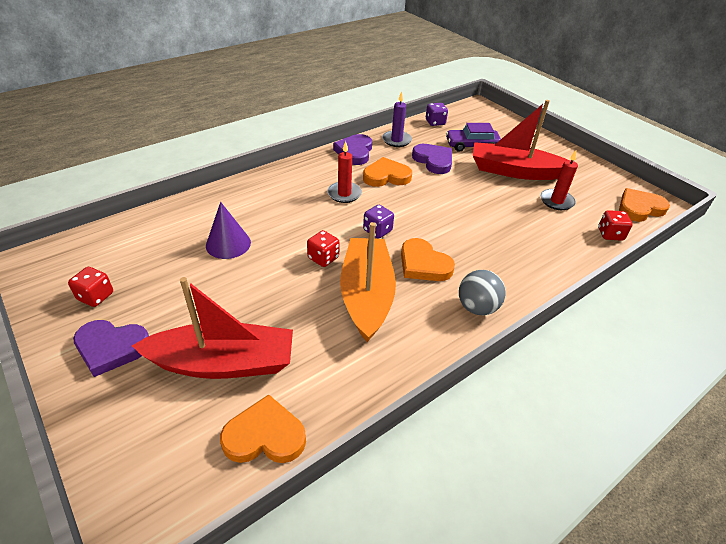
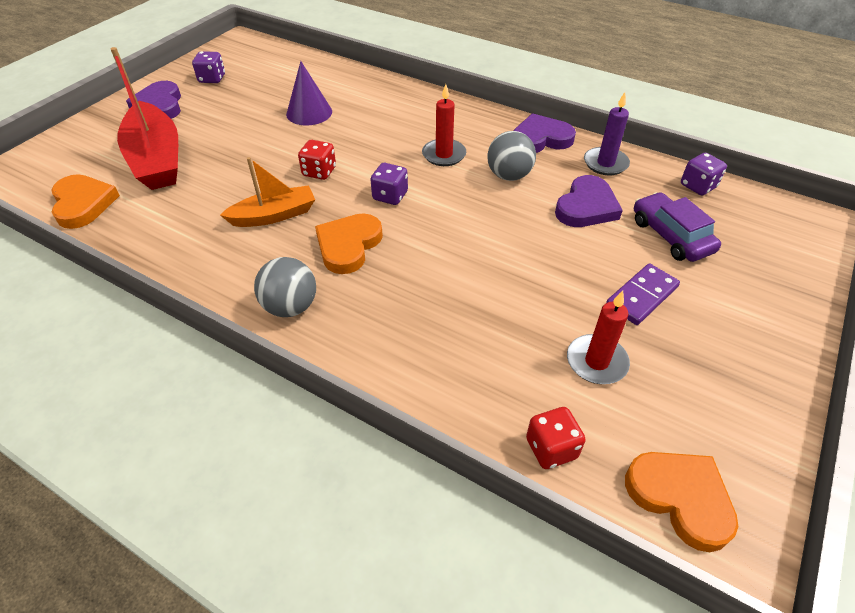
camera: 70 degrees right, 5 degrees up
red dice [68,267,113,307] -> purple dice [192,51,225,83]
orange boat [340,222,396,342] -> orange boat [220,157,315,227], size x0.60
orange heart [363,157,412,187] -> grey ball [487,131,536,181]
red boat [473,100,567,180] -> purple domino [606,263,680,325]

